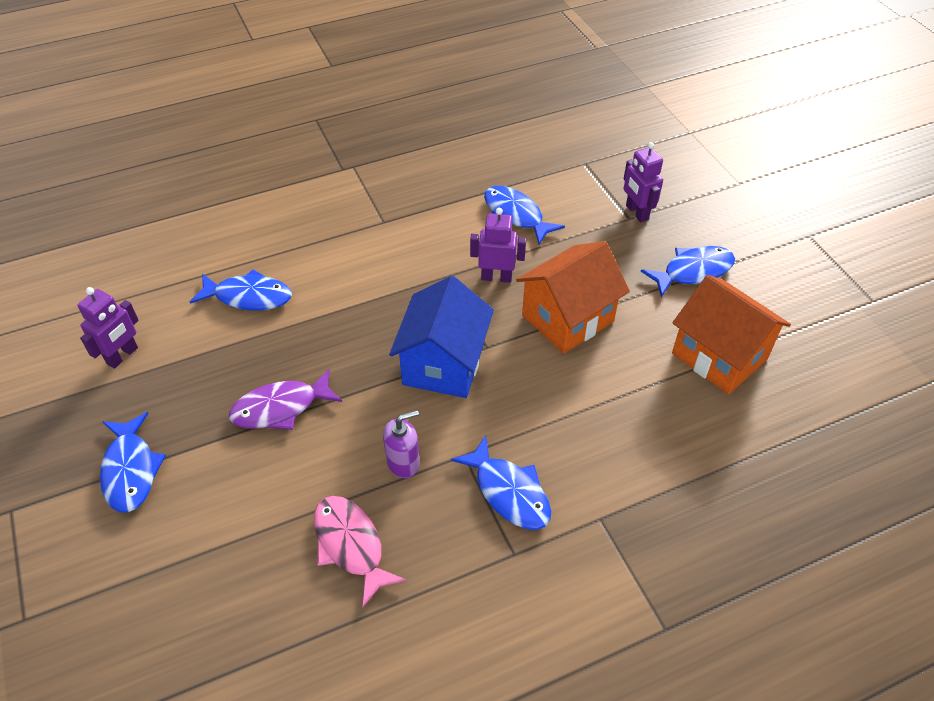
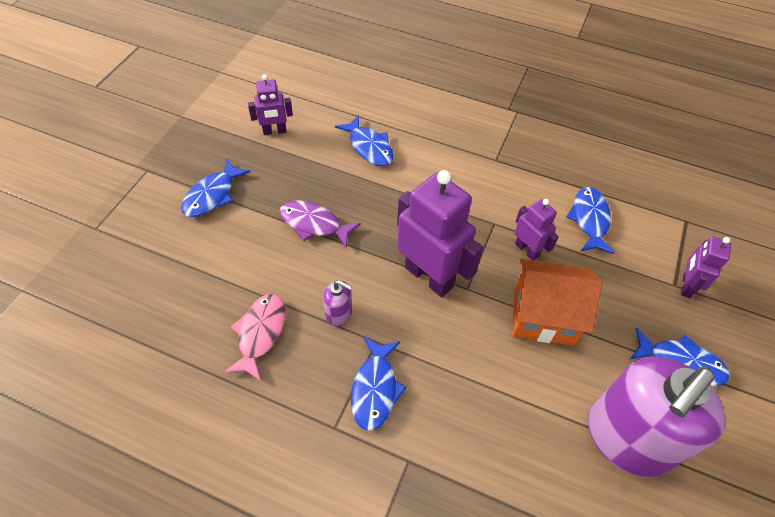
camera: 45 degrees right, 5 degrees up
blue house [389,276,494,398] -> purple robot [397,170,483,297]
orange house [672,275,791,394] -> purple soap dispenser [588,356,725,478]

